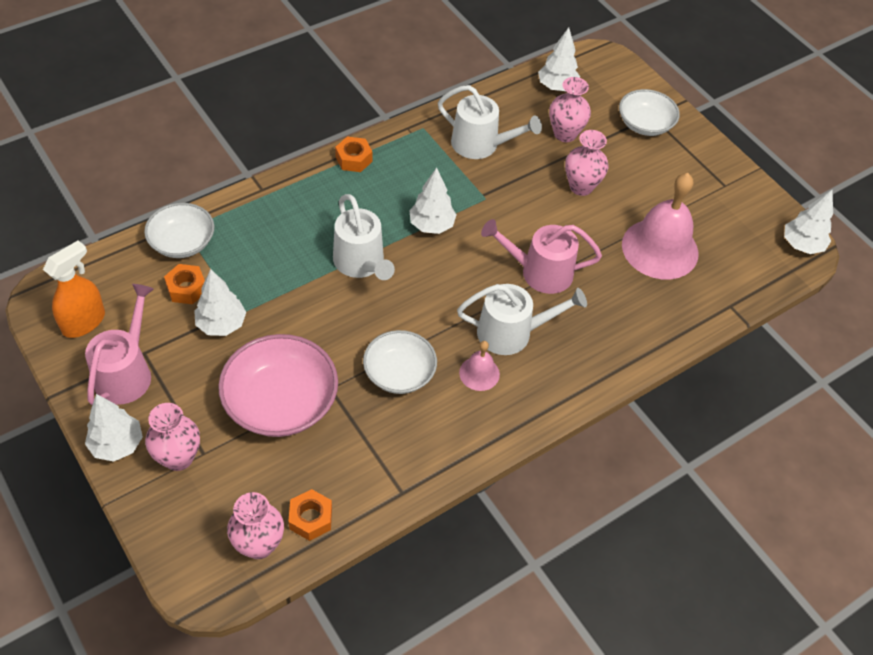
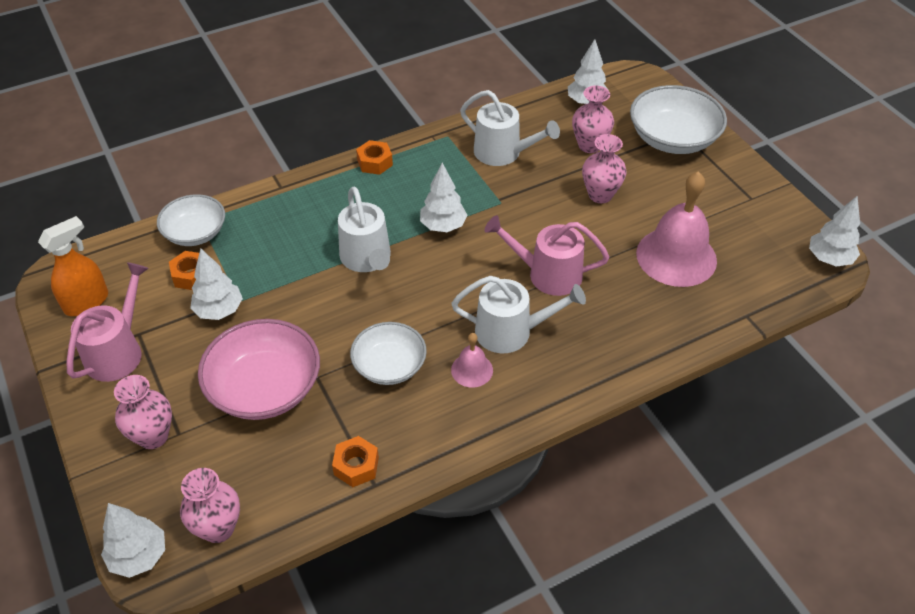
camera: 10 degrees right, 5 degrees down
white tree [85,394,143,462] -> white tree moved to [101,503,165,578]
orange nut [288,489,332,541] -> orange nut moved to [332,436,379,487]
white bowl [619,89,680,136] -> white bowl [630,85,727,154], size x1.54

